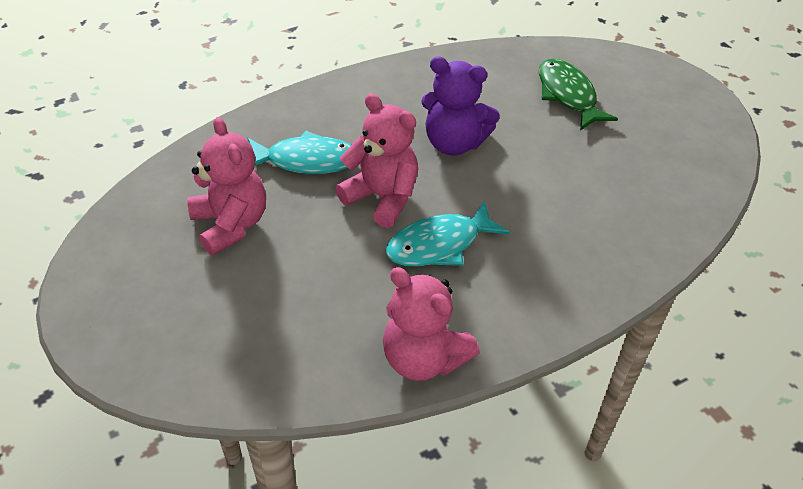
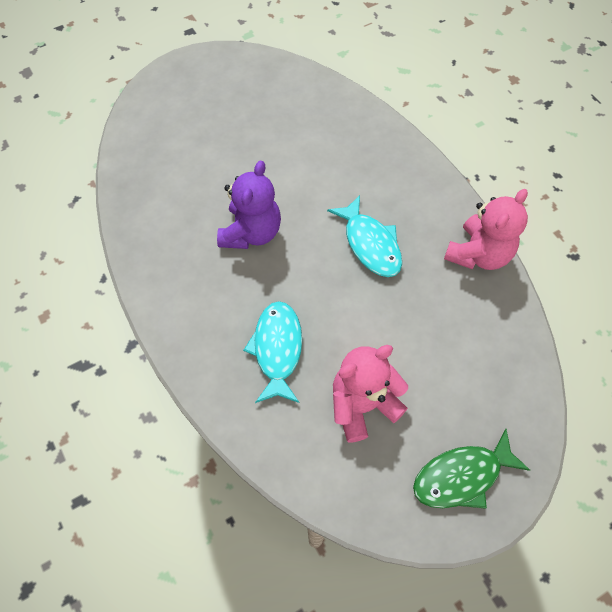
camera: 90 degrees left, 15 degrees up
pink teddy bear [335,94,418,228] -> none
green fish [539,59,618,130] -> green fish moved to [413,429,530,509]

